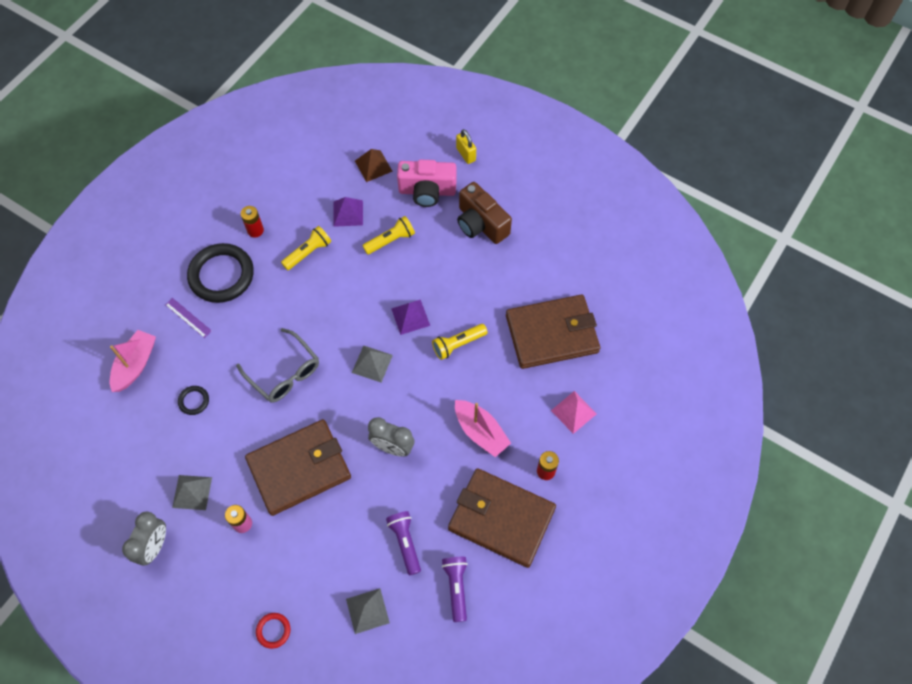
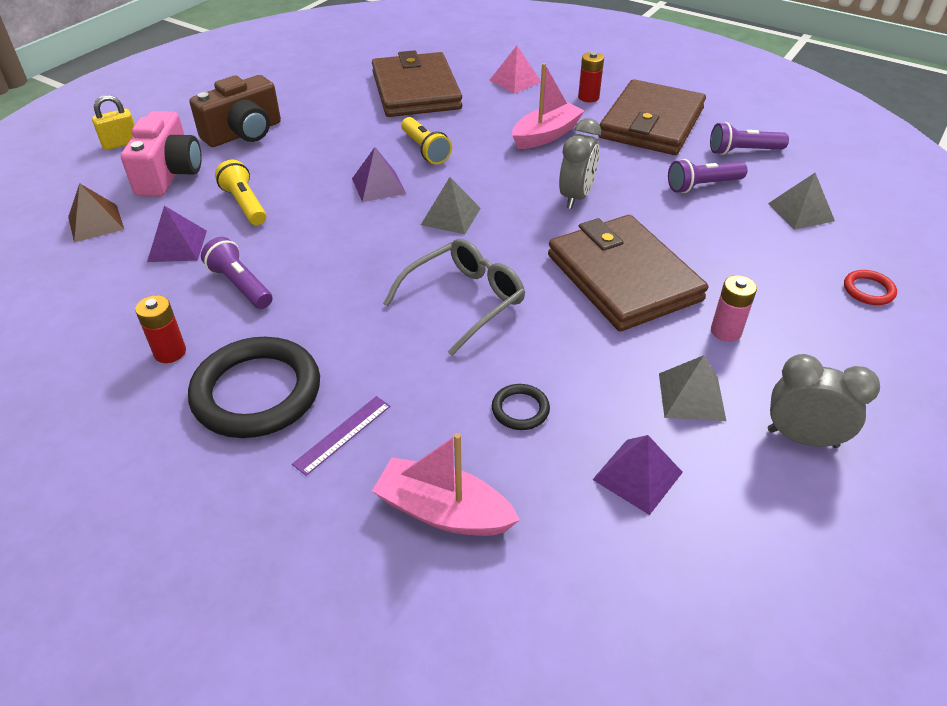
camera: 90 degrees left, 20 degrees down
yellow flashlight [281,226,331,270] -> purple flashlight [201,237,272,309]
none -> purple pyramid [592,435,683,515]

